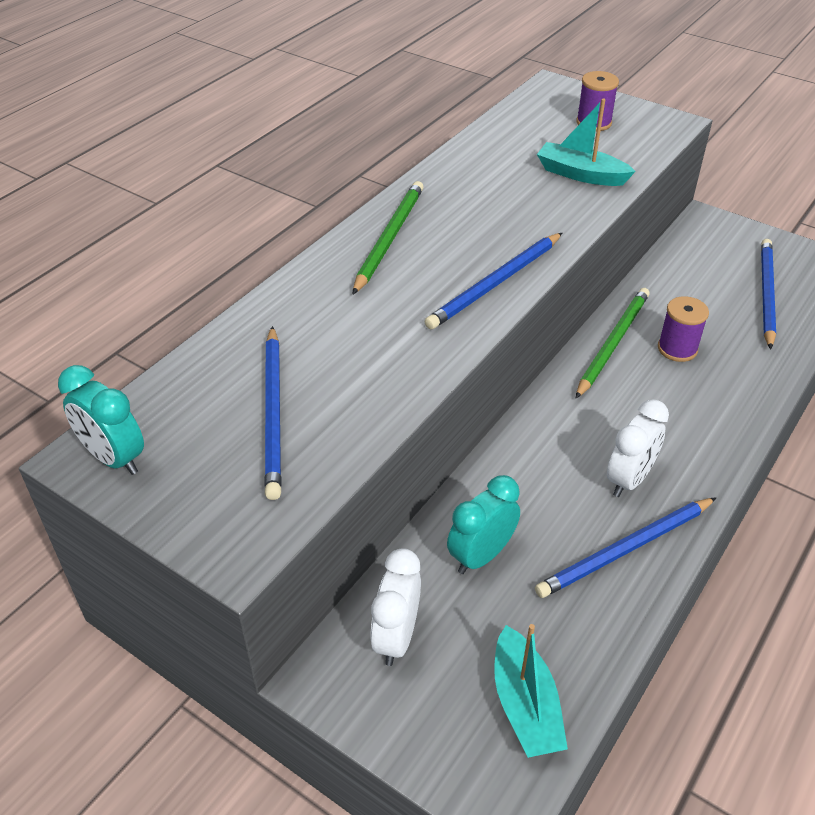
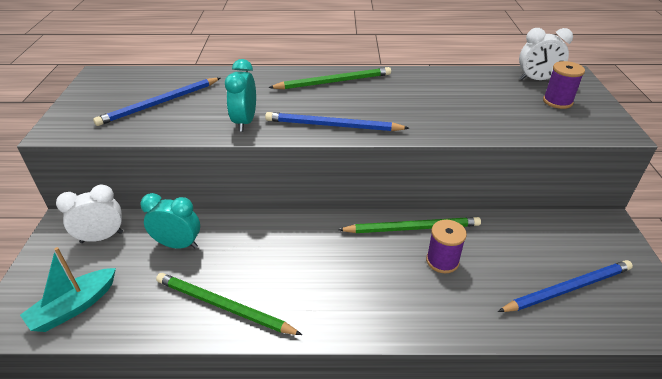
camera: 55 degrees right, 5 degrees down
turquoise clock [58,365,144,475] -> turquoise clock moved to [225,59,256,132]
blue pencil [535,497,717,598] -> green pencil [156,273,302,335]
turquoise boat [537,99,636,186] -> none
white clock [607,399,669,497] -> white clock moved to [519,28,573,80]

